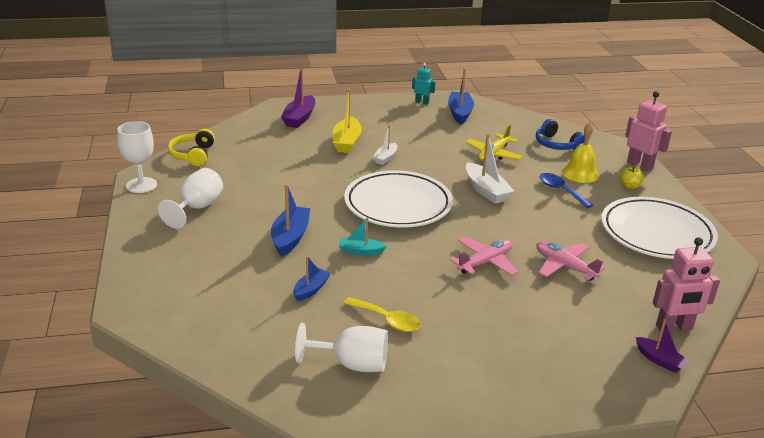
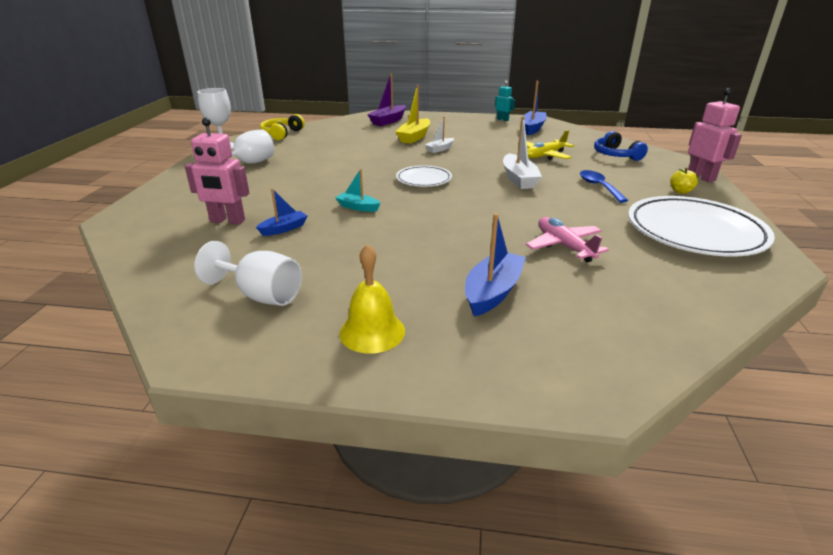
camera: 20 degrees right, 0 degrees up
blue boat [271,184,310,257] -> blue boat moved to [465,213,526,317]
yellow spoon [343,297,421,332] -> none
white plate [344,170,453,228] -> white plate [396,165,452,187], size x0.53
pink plane [450,237,518,276] -> none
yellow bell [562,123,599,183] -> yellow bell moved to [339,244,405,354]
purple boat [636,319,689,373] -> none
pink robot [652,237,720,332] -> pink robot moved to [185,118,249,225]

